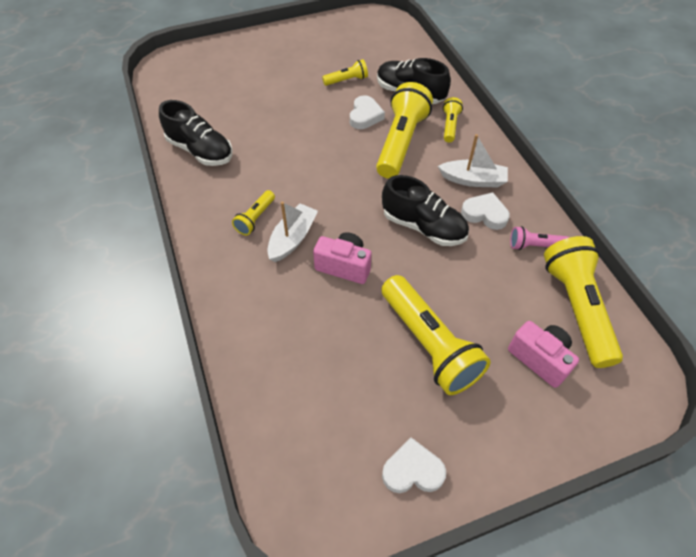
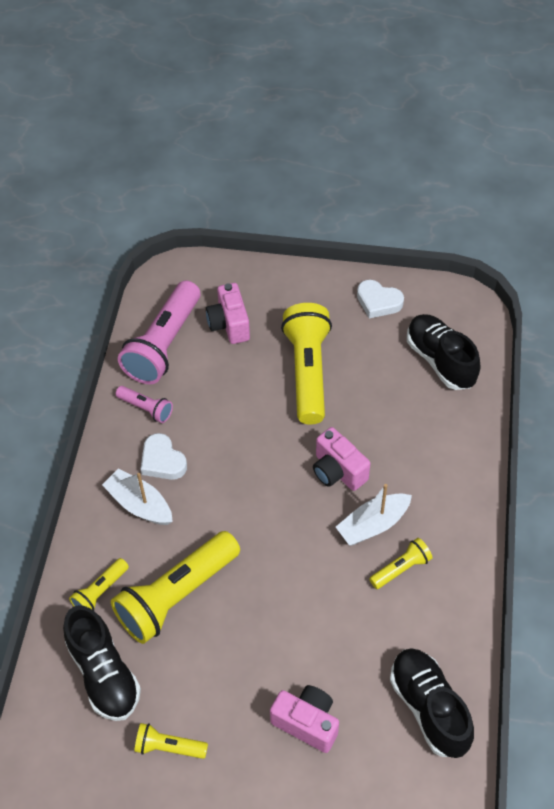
camera: 150 degrees left, 0 degrees up
white heart [350,95,385,129] -> none
black shoe [382,175,469,246] -> black shoe moved to [407,314,480,390]
yellow flashlight [544,236,623,368] -> pink flashlight [118,280,200,384]
none -> pink camera [270,685,339,753]

